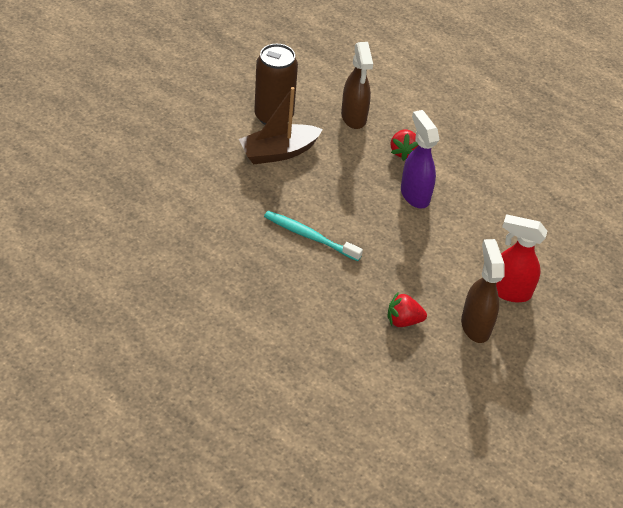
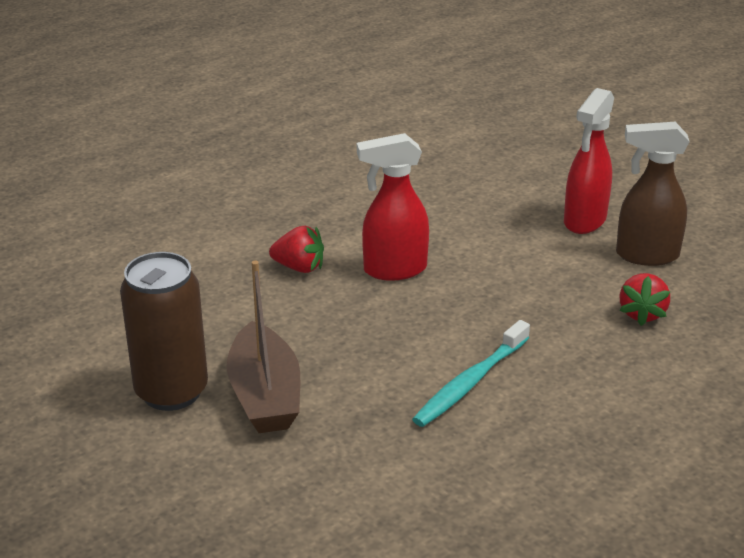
camera: 75 degrees left, 15 degrees down
brown spray bottle [341,42,373,129] -> none
purple spray bottle [401,110,439,209] -> red spray bottle [357,133,429,281]

